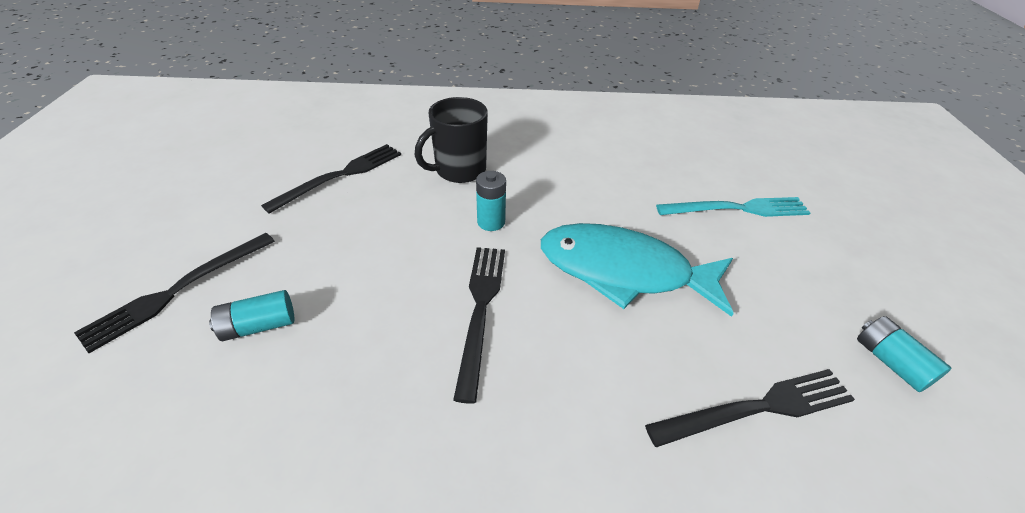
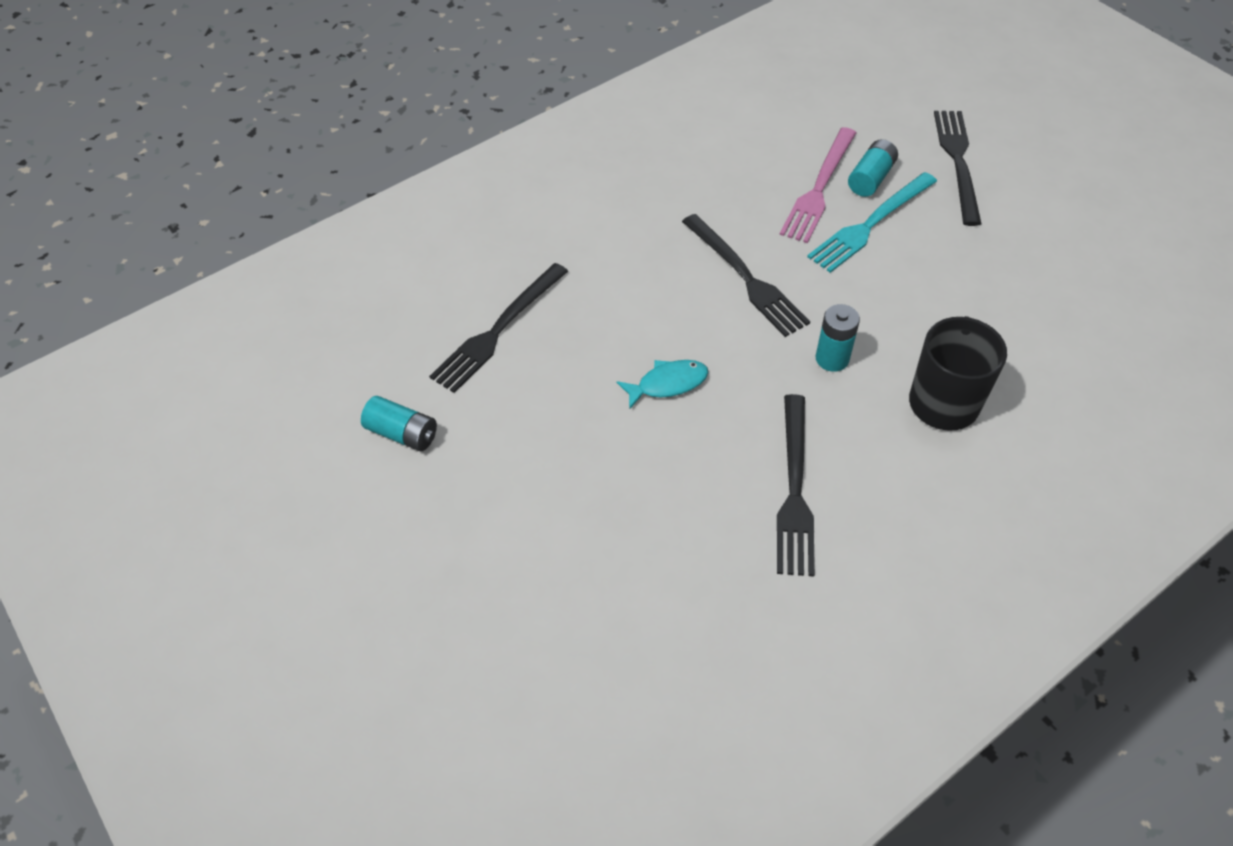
camera: 145 degrees right, 10 degrees up
black fork [261,144,401,214] -> black fork moved to [777,394,815,576]
turquoise fish [541,223,734,317] -> turquoise fish [617,360,708,410], size x0.43
turquoise fork [656,197,810,217] -> turquoise fork moved to [807,172,937,273]
none -> pink fork [780,127,856,243]

